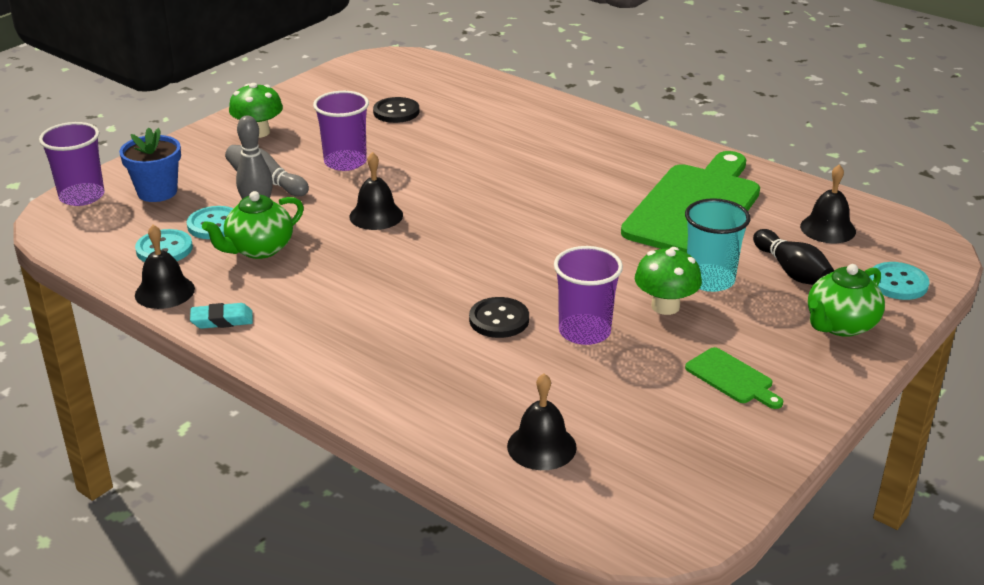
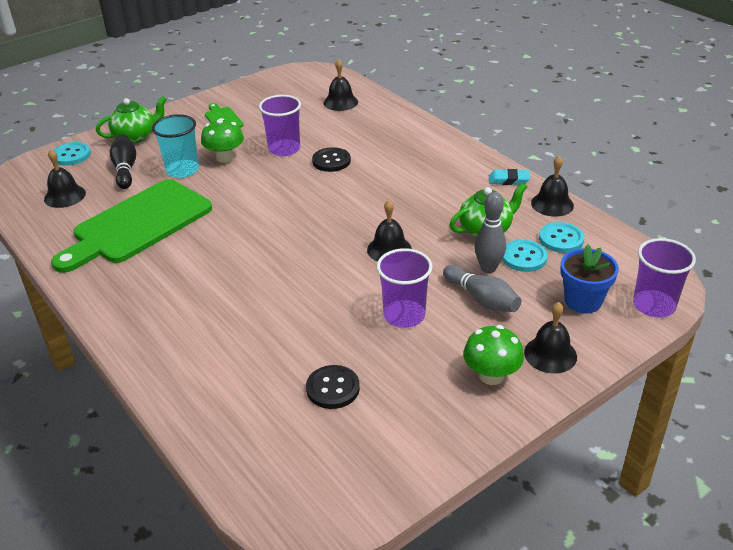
camera: 165 degrees left, 5 degrees up
none -> black bell [524,302,577,374]

